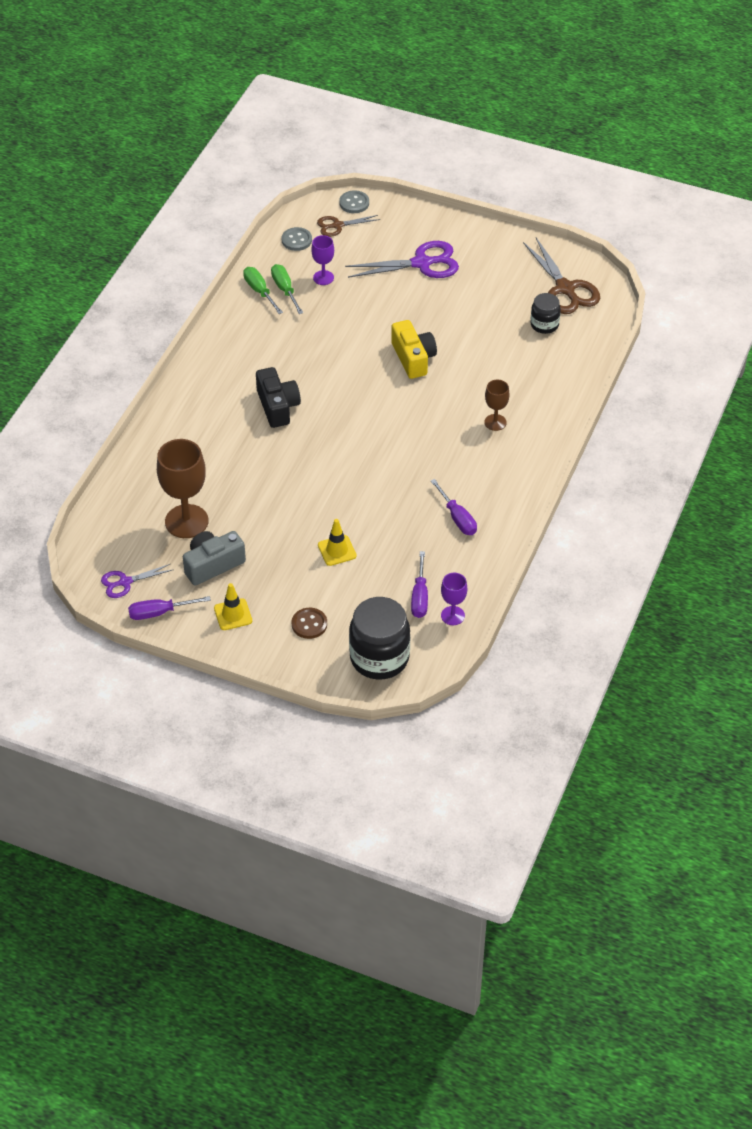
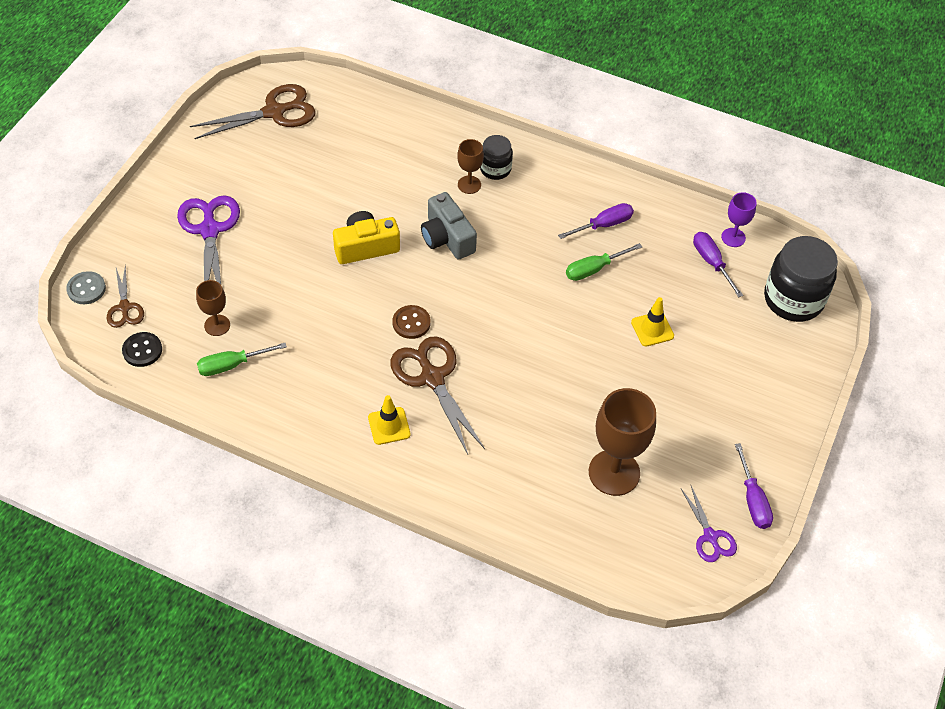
camera: 90 degrees left, 5 degrees up
grey camera [183,531,246,586] -> grey camera moved to [421,192,477,259]
yellow traffic cone [214,583,252,630] -> yellow traffic cone moved to [368,395,411,445]
green screwdriver [243,267,283,314] -> green screwdriver moved to [566,243,642,281]
black camera [256,367,301,428] -> brown scissors [391,337,485,454]
grey button [282,227,312,251] -> black button [122,332,162,367]
brown button [292,608,327,639] -> brown button moved to [392,305,431,339]
purple goblet [311,235,334,285] -> brown goblet [196,280,230,336]
purple screwdriver [411,551,428,618] -> purple screwdriver turned 120 degrees counterclockwise [693,232,743,297]
black jar [530,293,561,334] -> black jar moved to [480,135,513,180]

